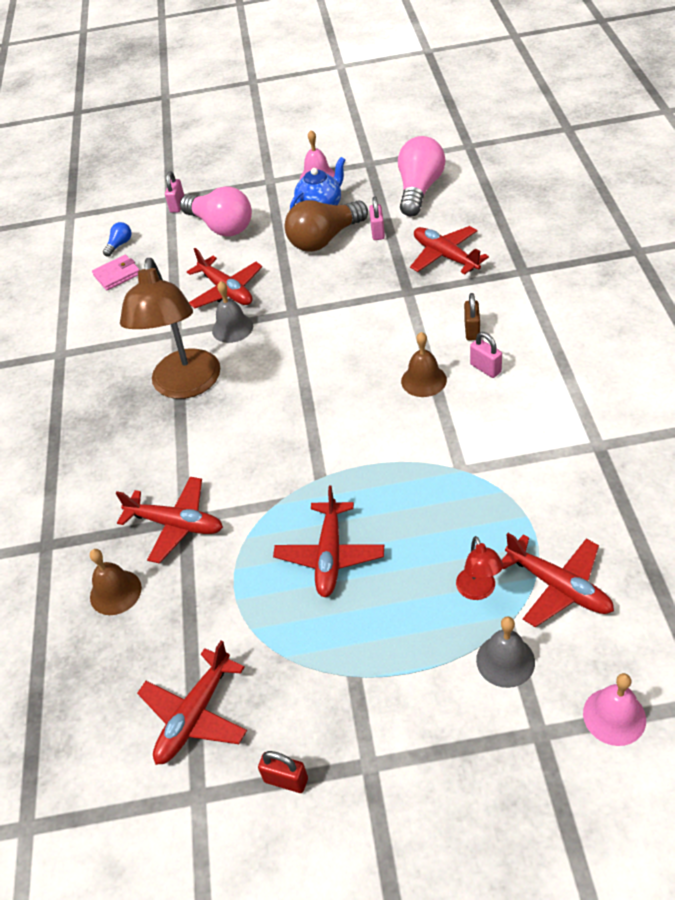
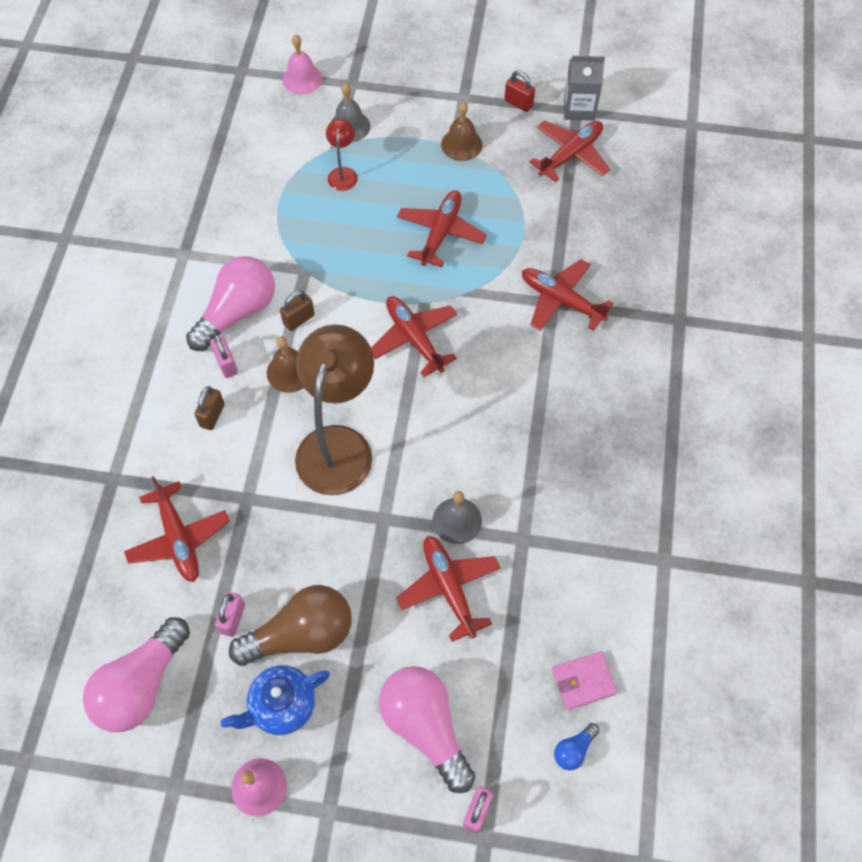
camera: 170 degrees left, 15 degrees up
brown bell [90,549,142,615] -> brown bell moved to [441,102,482,161]
brown lamp [120,258,220,399] -> brown lamp moved to [295,324,374,496]
red plane [502,533,614,627] -> red plane moved to [371,296,457,377]
none -> pink light bulb [186,256,275,351]
none -> brown padlock [280,290,315,331]
none -> grey carton [564,56,605,121]

